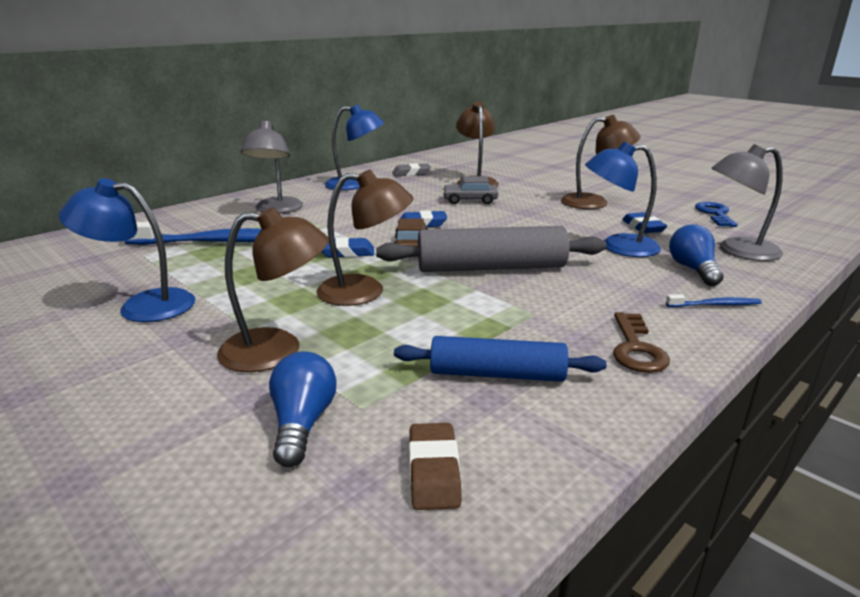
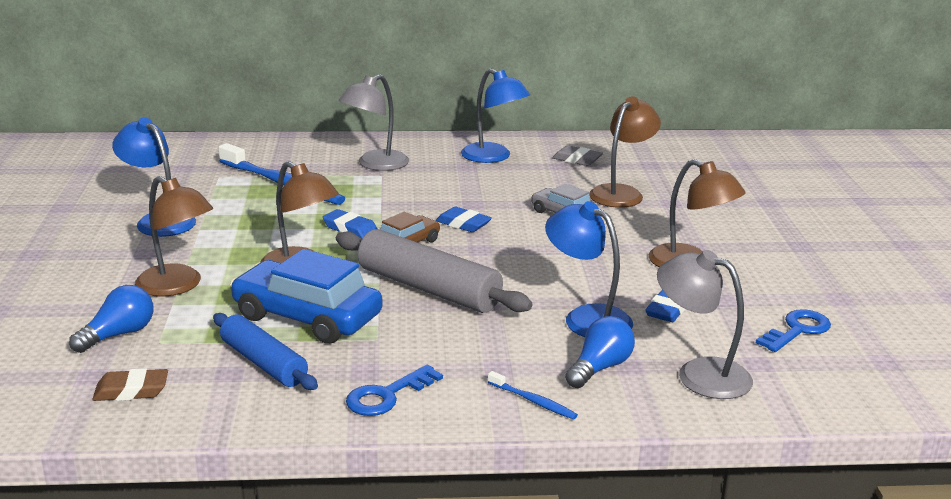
camera: 40 degrees right, 0 degrees up
brown eraser [409,423,462,510] -> brown eraser turned 45 degrees clockwise [92,368,168,401]
brown key [613,312,670,373] -> blue key [346,365,443,416]
none -> blue car [230,249,383,344]

